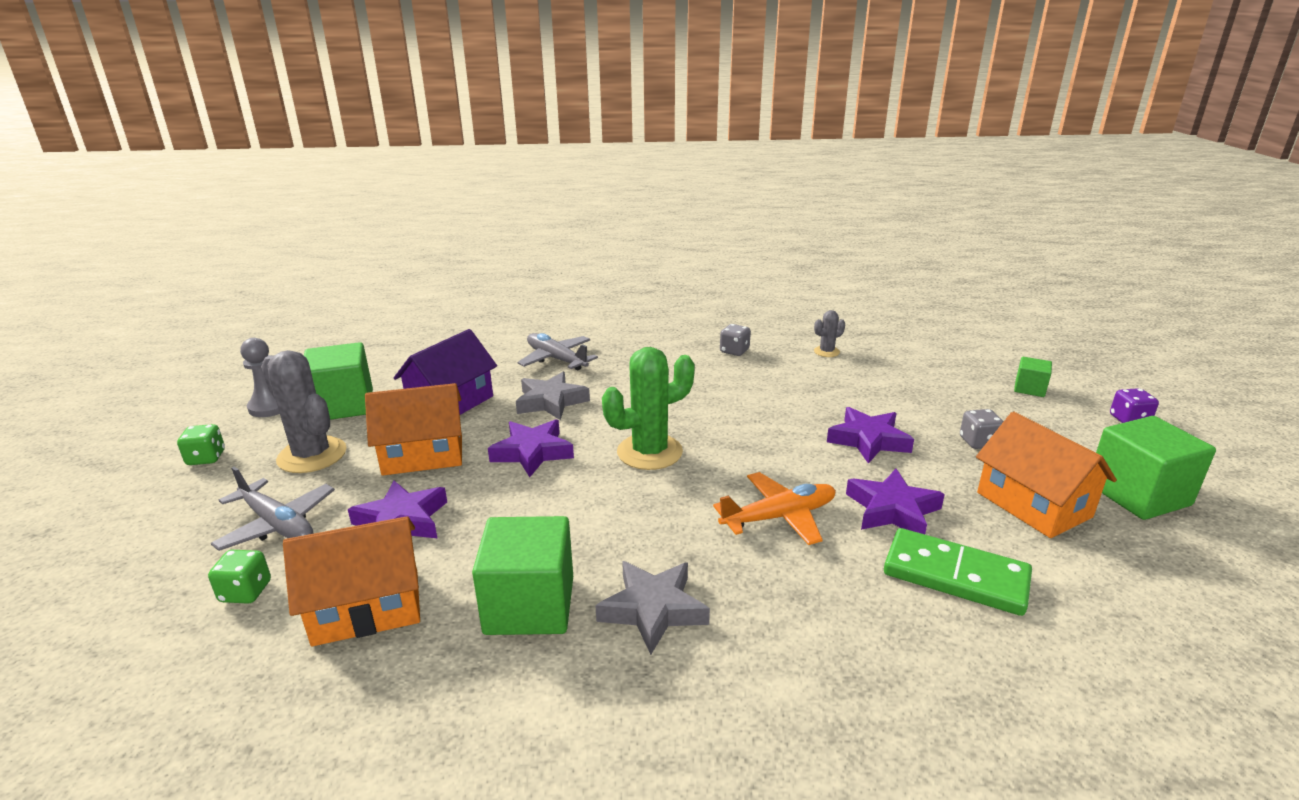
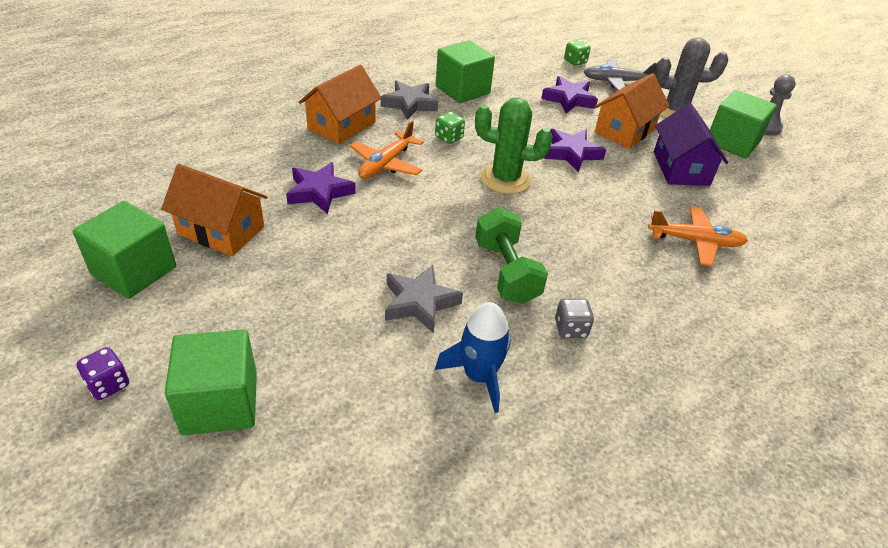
camera: 140 degrees right, 15 degrees up
green dice [177,424,225,465] -> green dice moved to [435,112,465,144]
orange house [283,516,420,646] -> orange house moved to [299,65,382,144]
grey star [516,372,590,420] -> grey star moved to [385,265,463,333]
grey plane [518,333,598,370] -> orange plane [648,206,748,266]
green cactus [602,347,695,470] -> green cactus turned 75 degrees clockwise [475,98,553,194]
grey cactus [814,310,845,357] -> blue rocket [435,302,511,413]
purple star [827,407,914,464] -> none
green domino [884,528,1032,616] -> none
grey dice [960,409,1004,449] -> none
green cube [1014,357,1052,397] -> green cube [165,329,257,435], size x1.93
none -> green dumbbell [475,207,548,304]

